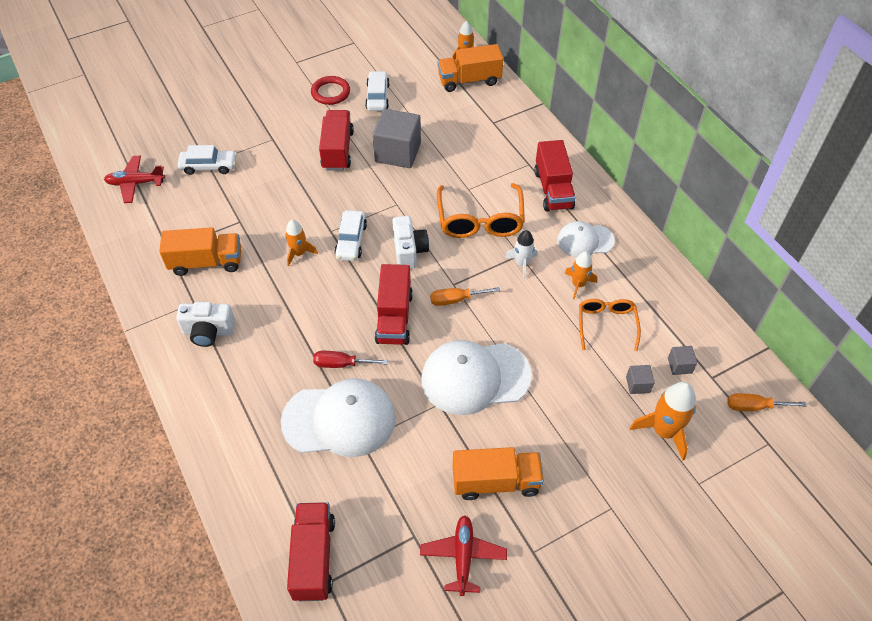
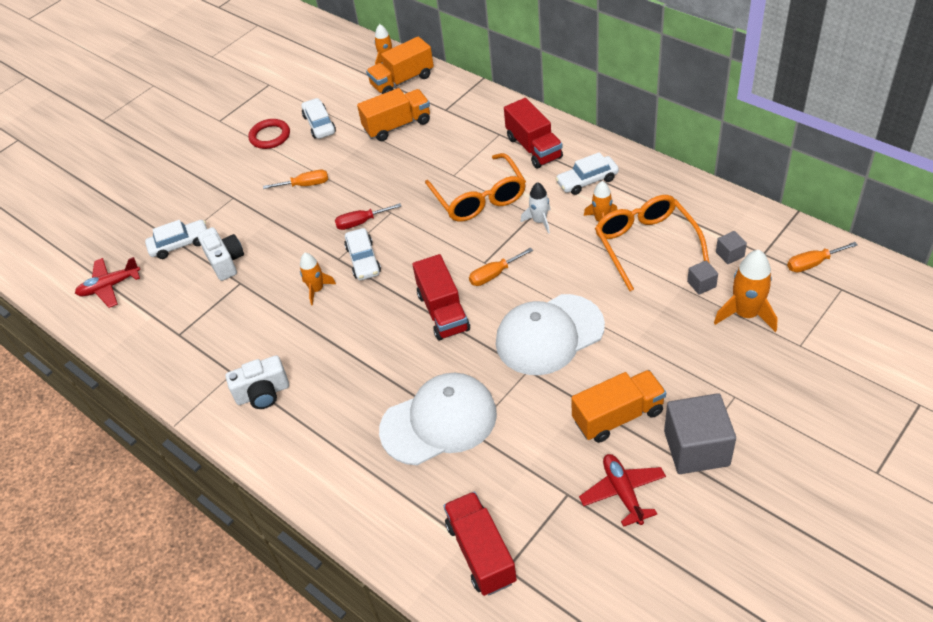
camera: 15 degrees left, 5 degrees down
orange truck [159,227,241,276] -> orange truck moved to [357,88,430,141]
red screwdriver [313,351,388,368] -> red screwdriver moved to [335,203,402,230]
red truck [319,110,354,171] -> orange screwdriver [263,170,328,189]
grey cube [373,109,421,168] -> grey cube moved to [664,393,736,474]
white camera [392,216,429,269] -> white camera moved to [197,227,244,281]
white cap [557,221,615,257] -> white car [555,152,619,195]
orange glasses [579,299,641,351] -> orange glasses [595,195,709,291], size x1.58

